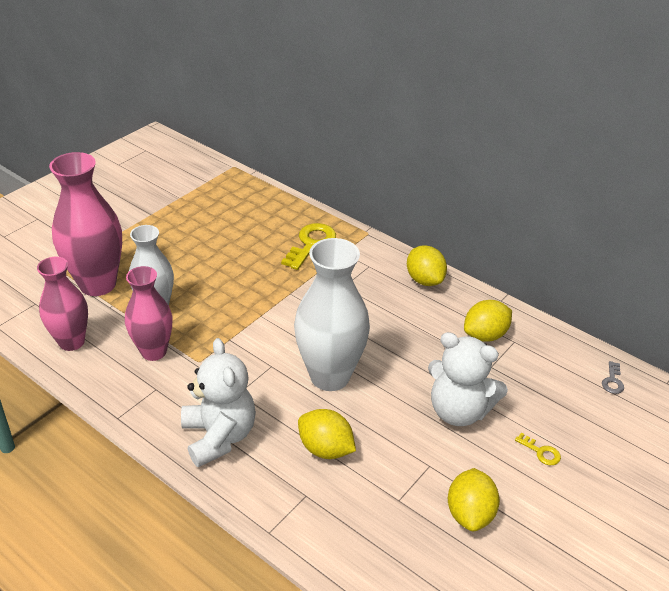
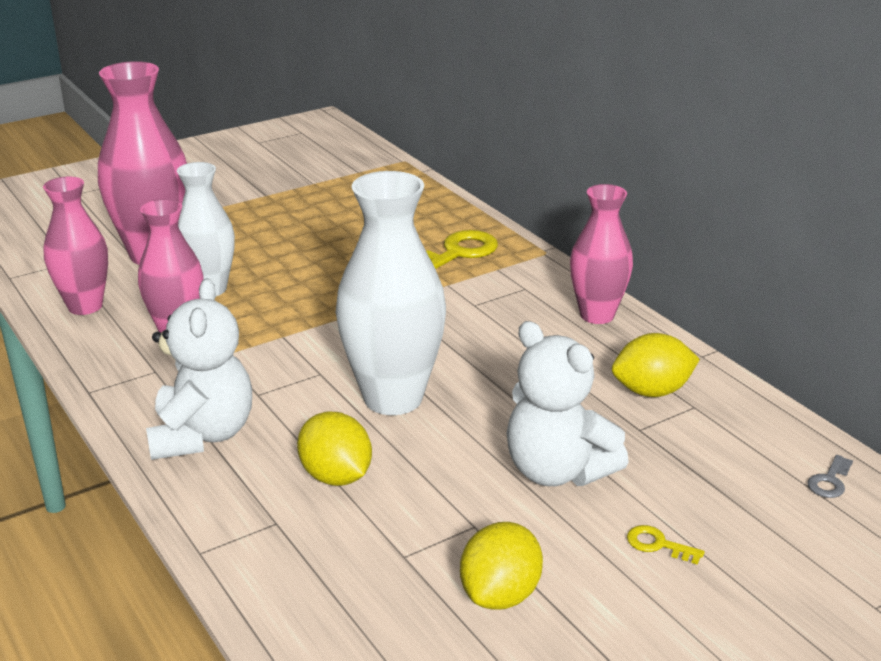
camera: 20 degrees right, 10 degrees down
yellow lemon [407,245,447,286] -> pink vase [570,184,633,324]
yellow key [515,433,561,465] -> yellow key turned 150 degrees clockwise [627,525,705,565]

